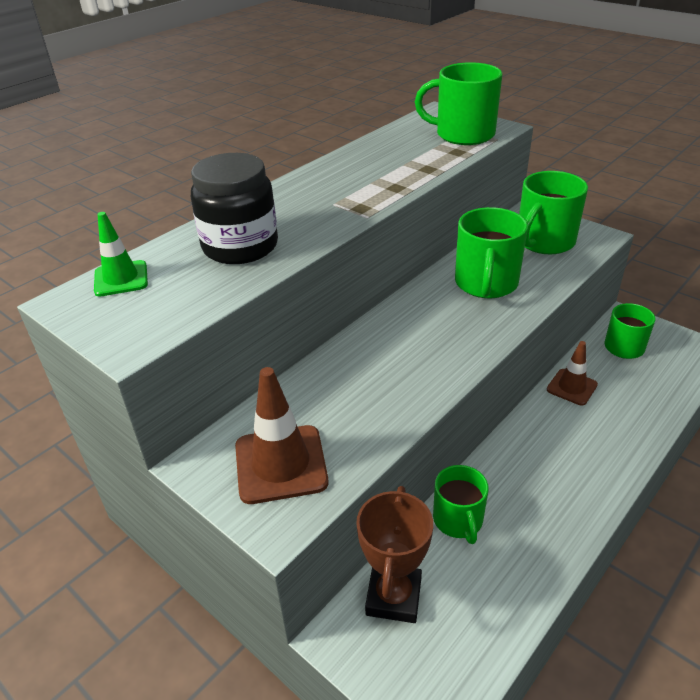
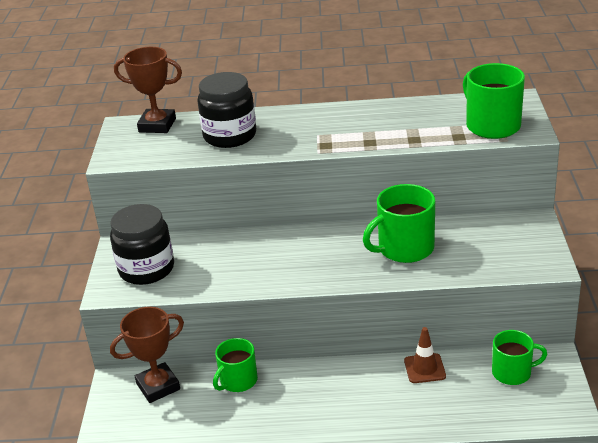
camera: 50 degrees right, 5 degrees down
green traffic cone [94,212,148,297] -> brown trophy [114,47,182,133]
brown traffic cone [235,367,329,504] -> black jar [110,204,174,285]
green mug [519,171,588,254] -> none

